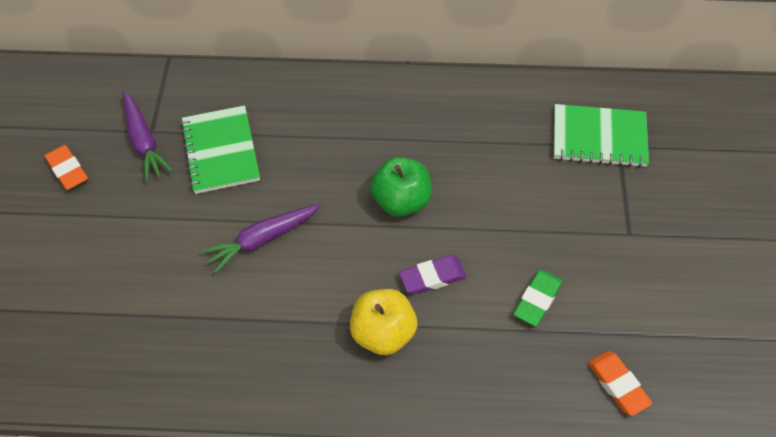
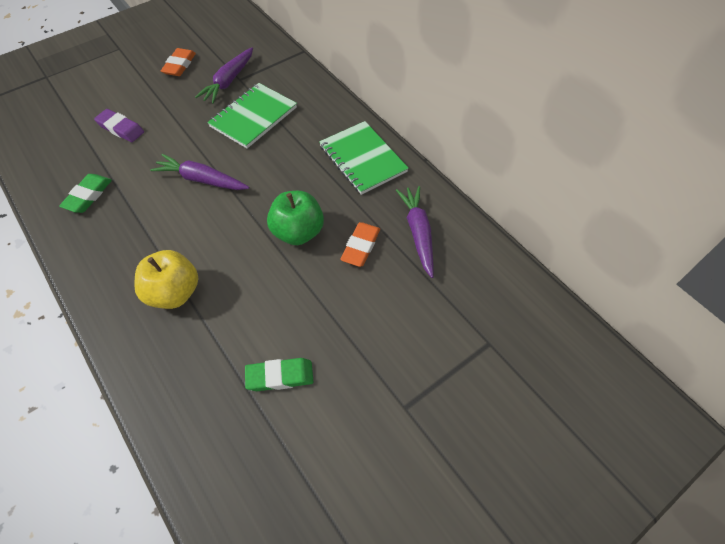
camera: 50 degrees right, 0 degrees up
purple eraser [399,255,467,294] -> purple eraser moved to [94,109,144,142]
green notebook [554,104,649,168] -> green notebook moved to [319,121,409,195]
orange eraser [588,351,652,416] -> orange eraser moved to [340,222,380,267]
none -> green eraser [59,174,112,213]
none -> purple carrot [396,186,434,278]

